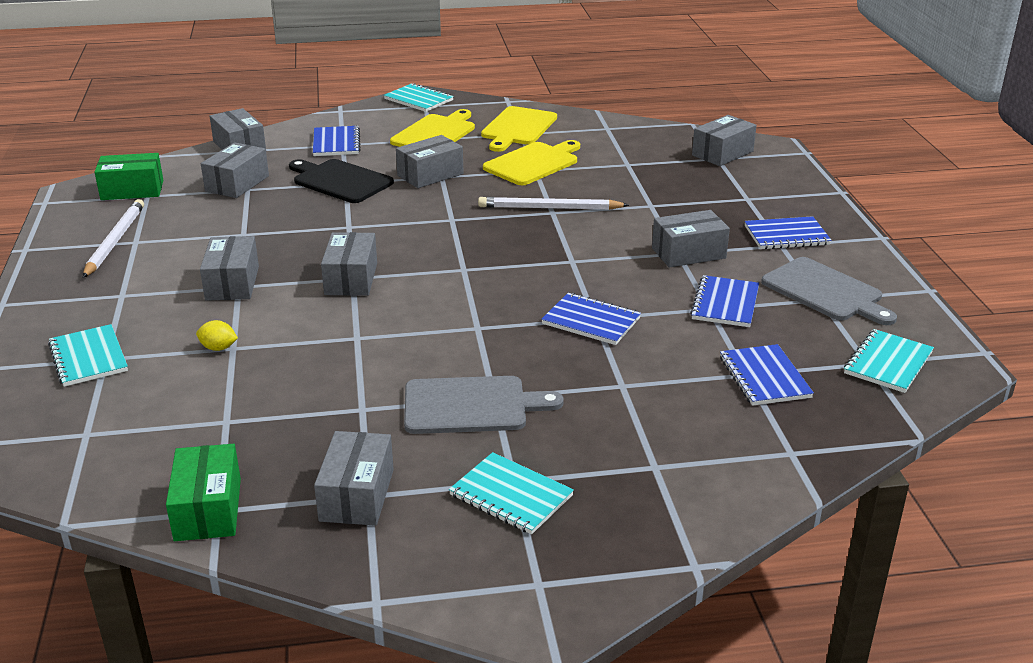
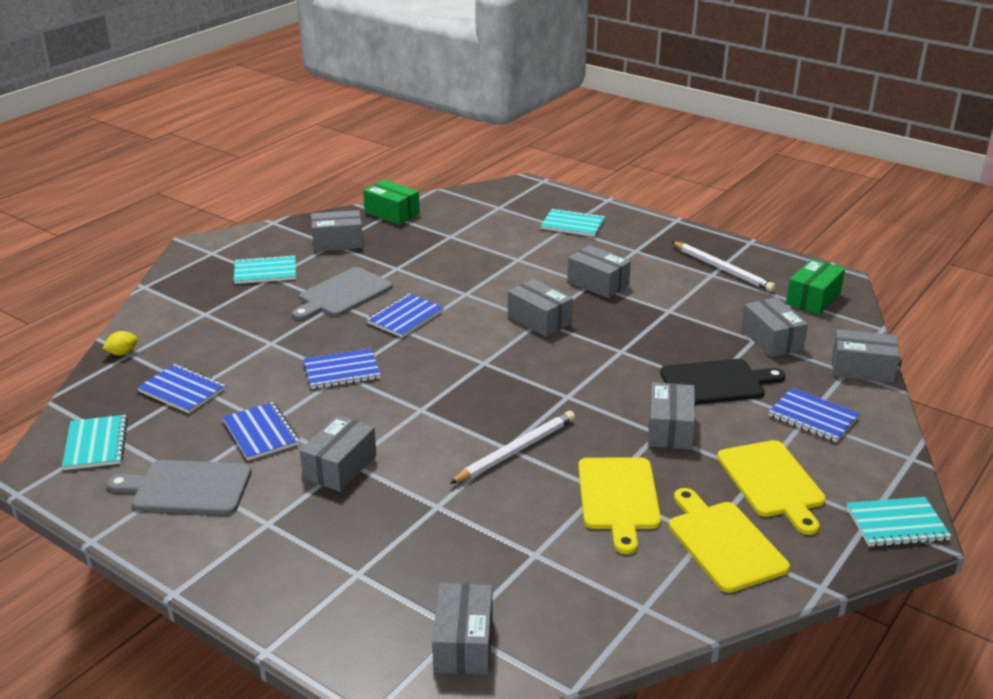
camera: 135 degrees right, 0 degrees up
yellow lemon [196,320,238,351] -> yellow lemon moved to [102,331,138,355]
grey box [314,431,394,526] -> grey box turned 60 degrees counterclockwise [311,210,363,252]
blue notebook [744,216,832,250] -> blue notebook moved to [367,294,444,337]

